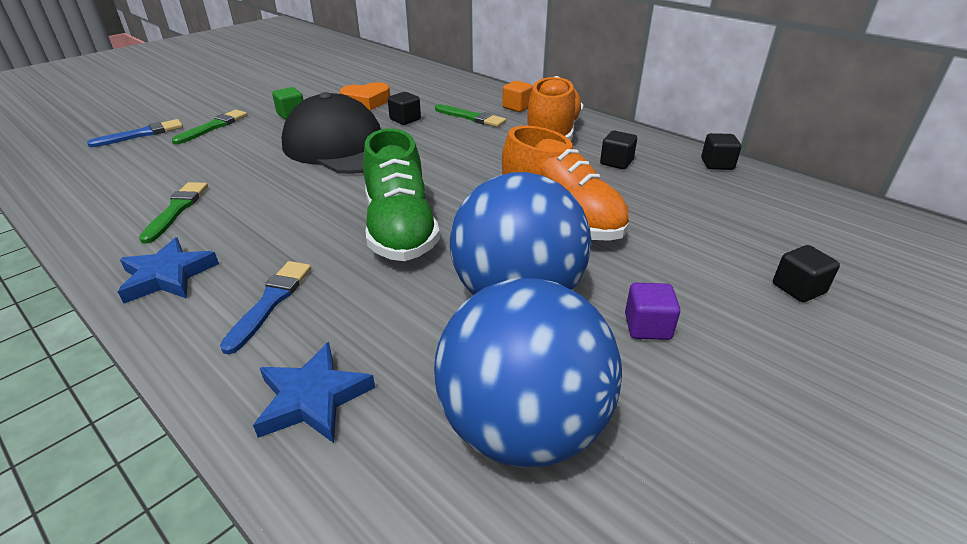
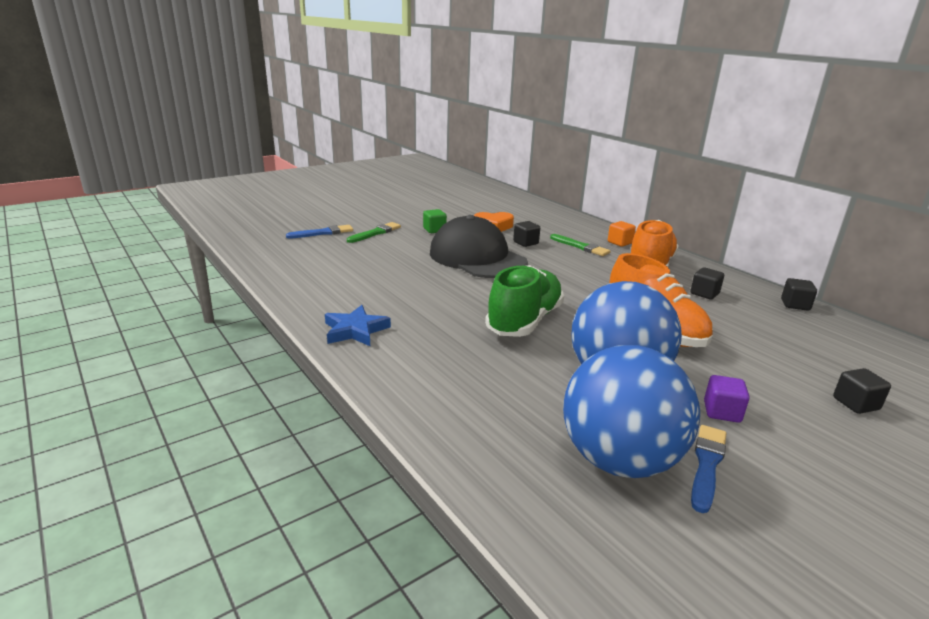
camera: 10 degrees right, 10 degrees down
green brush [139,182,208,244] -> none
blue brush [220,261,311,355] -> blue brush moved to [691,425,726,513]
blue star [253,342,375,443] -> none
green shoe [363,129,440,261] -> green shoe turned 150 degrees counterclockwise [485,265,564,337]

